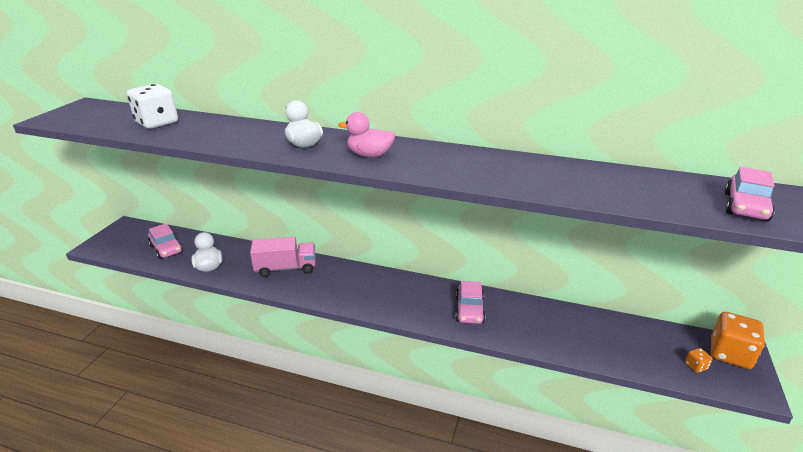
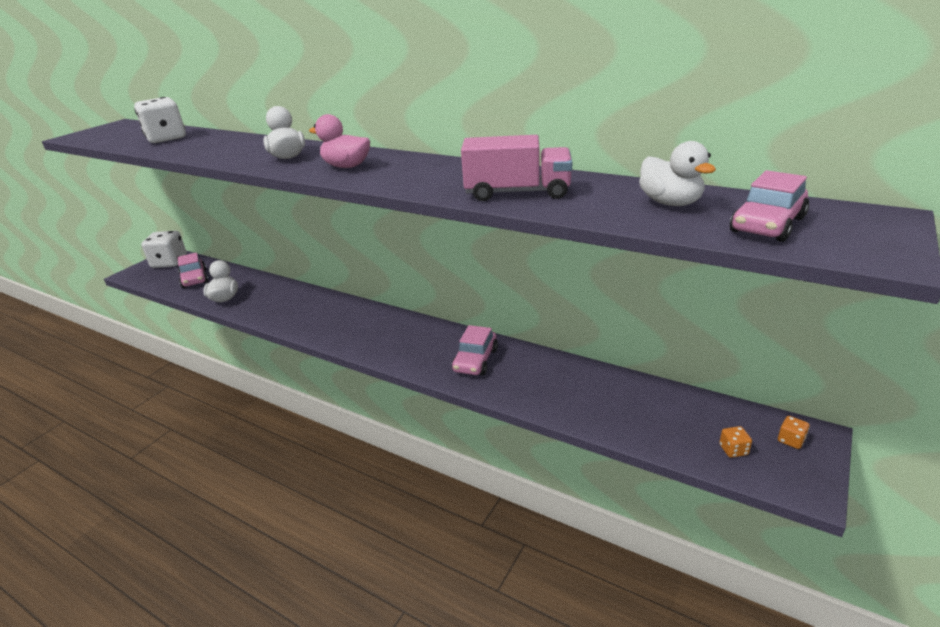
camera: 15 degrees right, 0 degrees up
pink truck [250,237,315,277] -> pink truck moved to [461,135,572,201]
orange dice [711,312,765,369] -> orange dice [778,416,810,449], size x0.43
none -> white dice [141,231,187,268]
none -> white duck [639,141,716,206]

